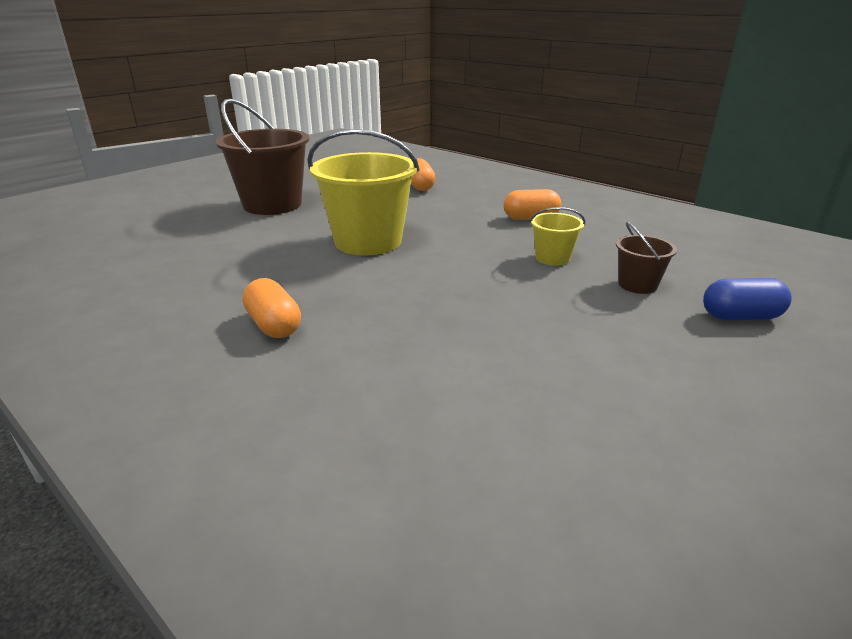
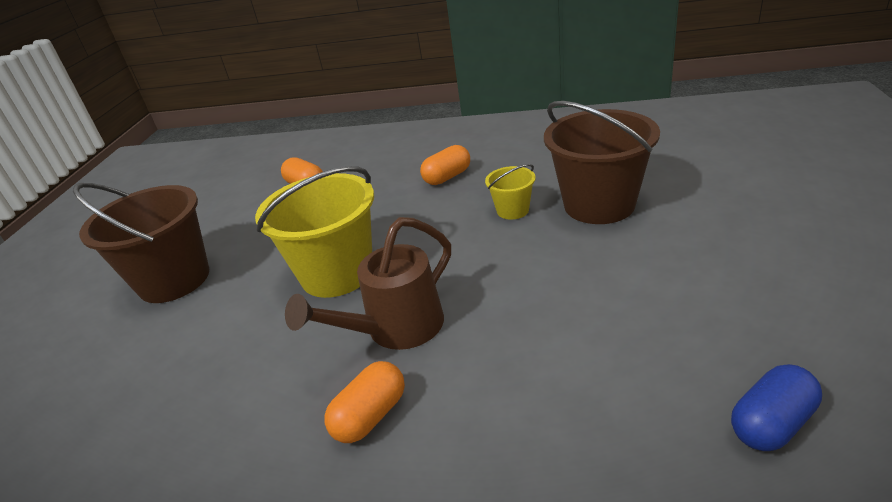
camera: 30 degrees left, 5 degrees up
orange capsule [243,278,301,338] -> orange capsule turned 75 degrees counterclockwise [325,361,405,443]
brown bucket [616,222,677,294] -> brown bucket [544,101,660,224], size x2.09
blue capsule [703,278,792,320] -> blue capsule moved to [731,364,822,451]
none -> brown watering can [285,217,451,350]

